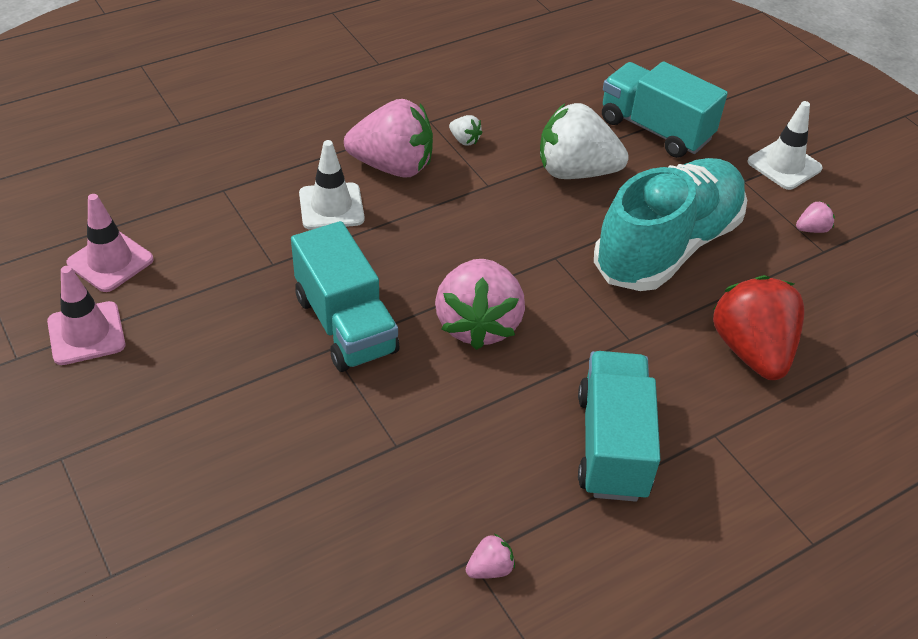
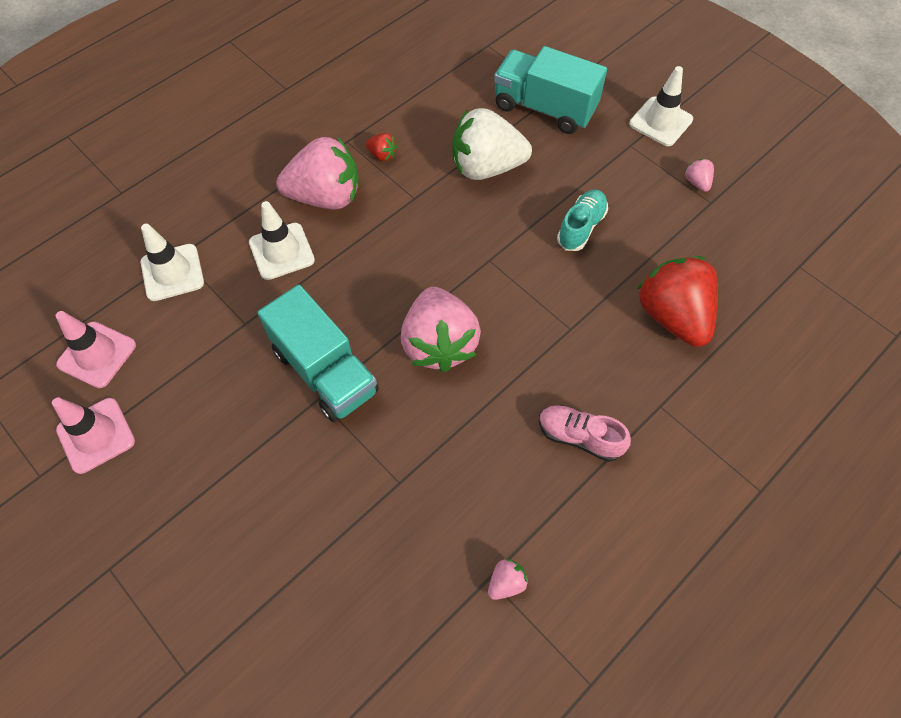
camera: 10 degrees left, 15 degrees up
white strawberry [449,115,483,146] -> red strawberry [366,133,397,161]
turquoise truck [578,351,661,502] -> pink shoe [539,405,631,462]
turquoise shoe [594,158,747,291] -> turquoise shoe [557,190,608,251], size x0.43
pink strawberry [796,201,835,233] -> pink strawberry turned 75 degrees counterclockwise [685,159,714,192]
none -> white traffic cone [141,224,204,301]

